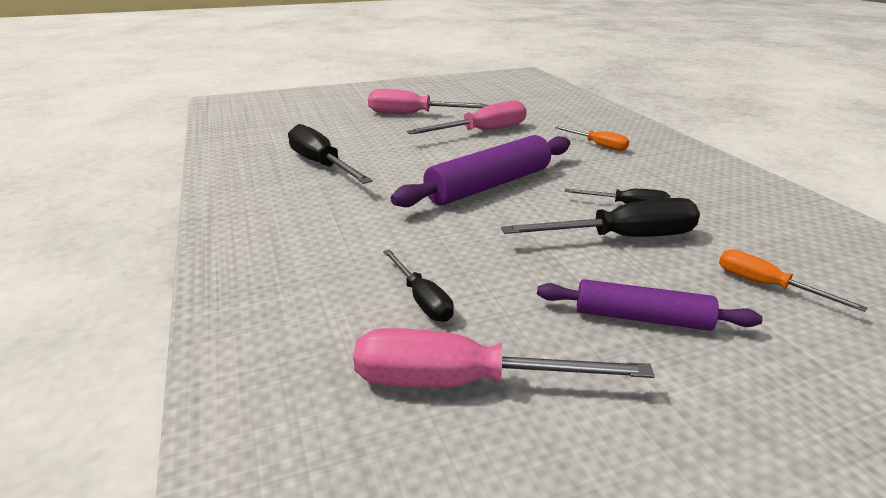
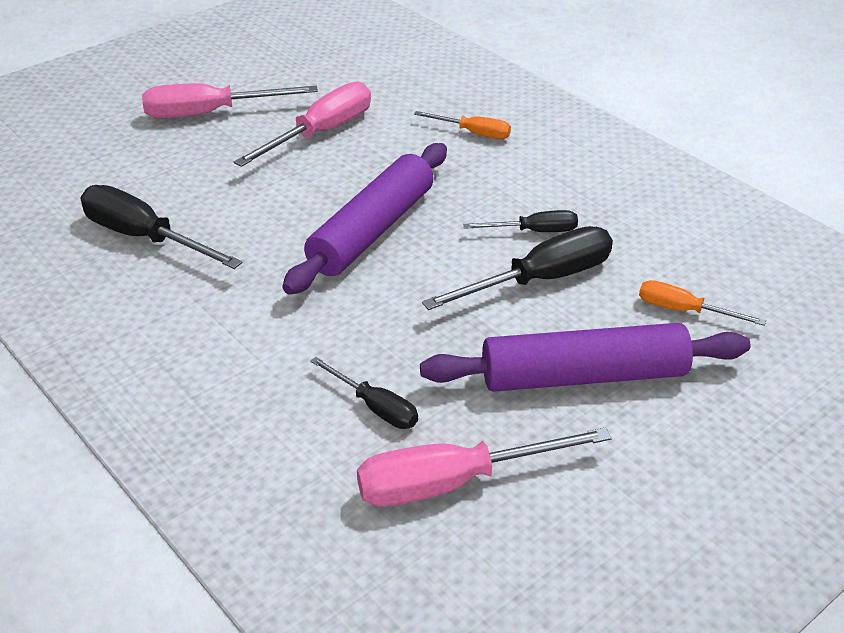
camera: 20 degrees left, 10 degrees up
purple rolling pin [537,279,762,331] -> purple rolling pin [420,323,751,392], size x1.64

